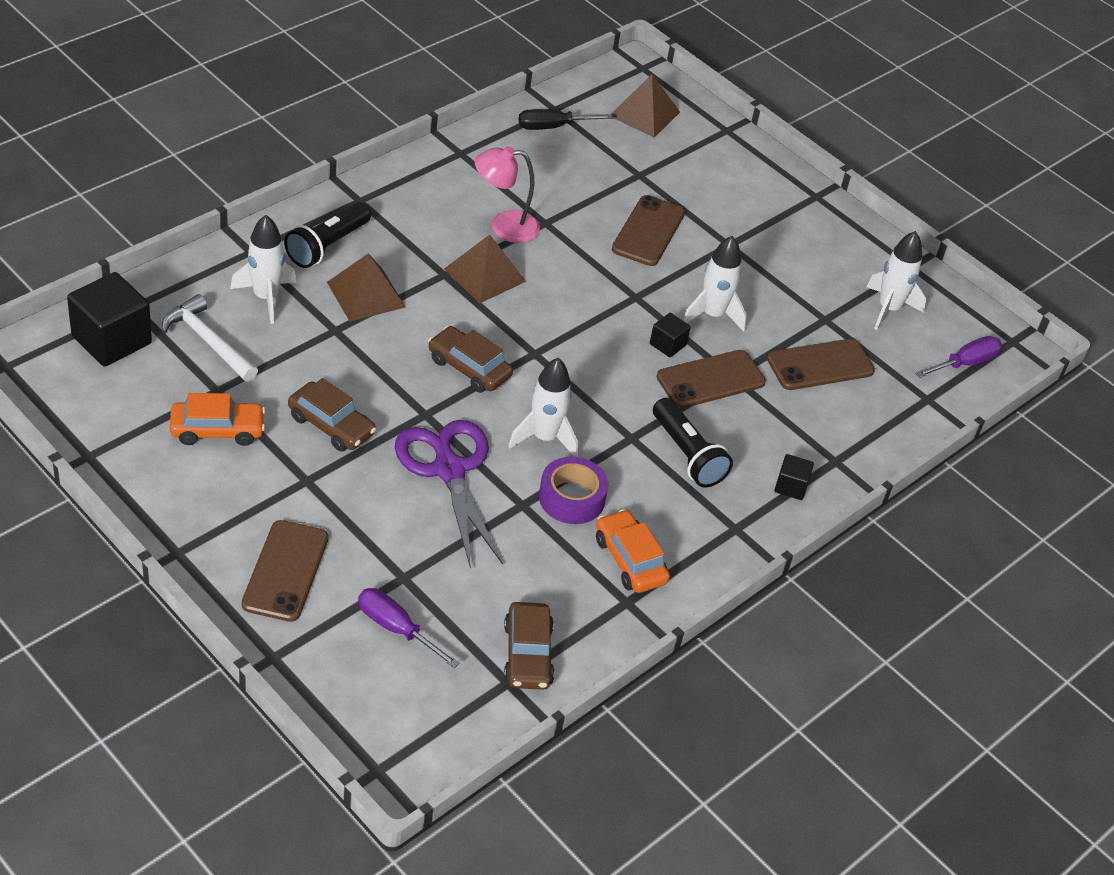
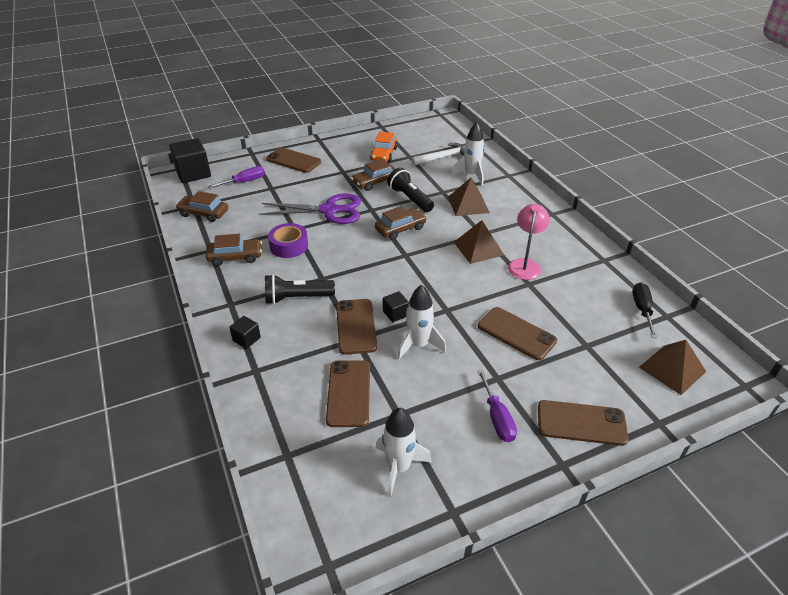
camera: 115 degrees right, 5 degrees down
black cube [67,272,152,367] -> black cube moved to [169,138,211,183]
black flashlight [284,202,371,268] -> black flashlight moved to [387,168,434,212]
white rocket [508,358,578,457] -> none
orange car [596,509,670,593] -> brown car [206,234,262,266]
purple screwdriver [915,336,1002,378] -> purple screwdriver moved to [477,369,517,442]
none -> brown phone [538,400,629,446]

